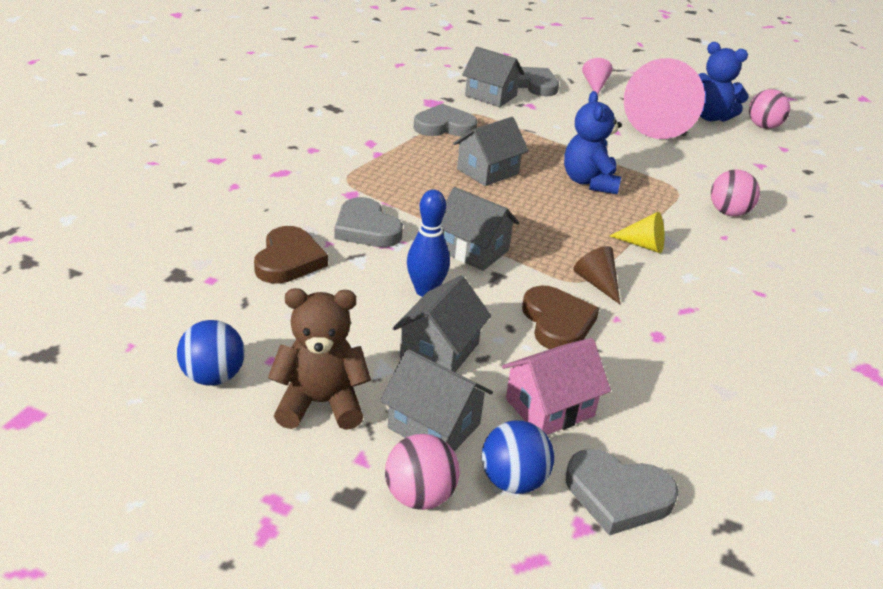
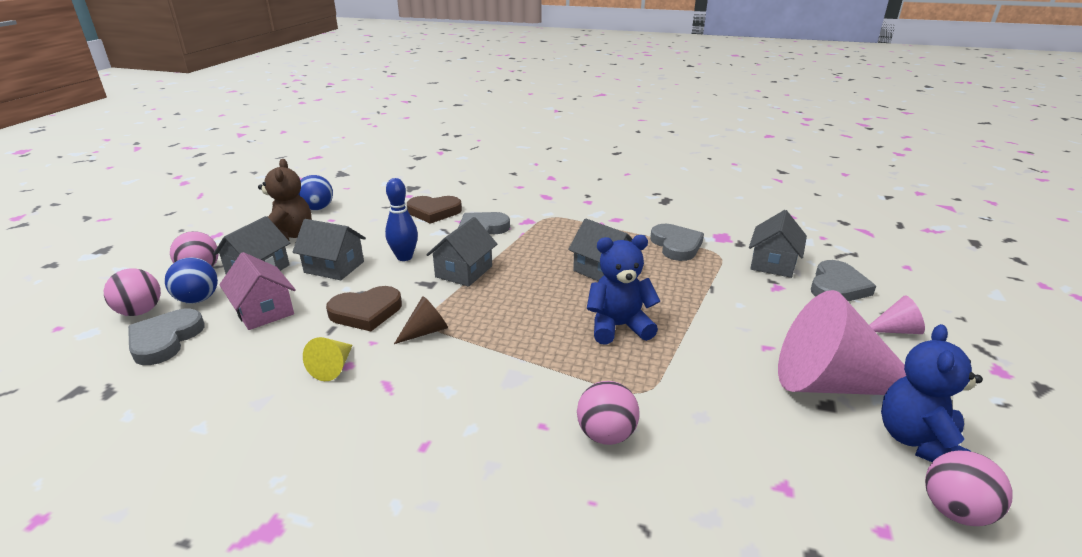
camera: 85 degrees right, 5 degrees down
yellow cone [610,212,665,253] -> yellow cone moved to [303,337,353,381]
none -> pink ball [104,269,161,316]

